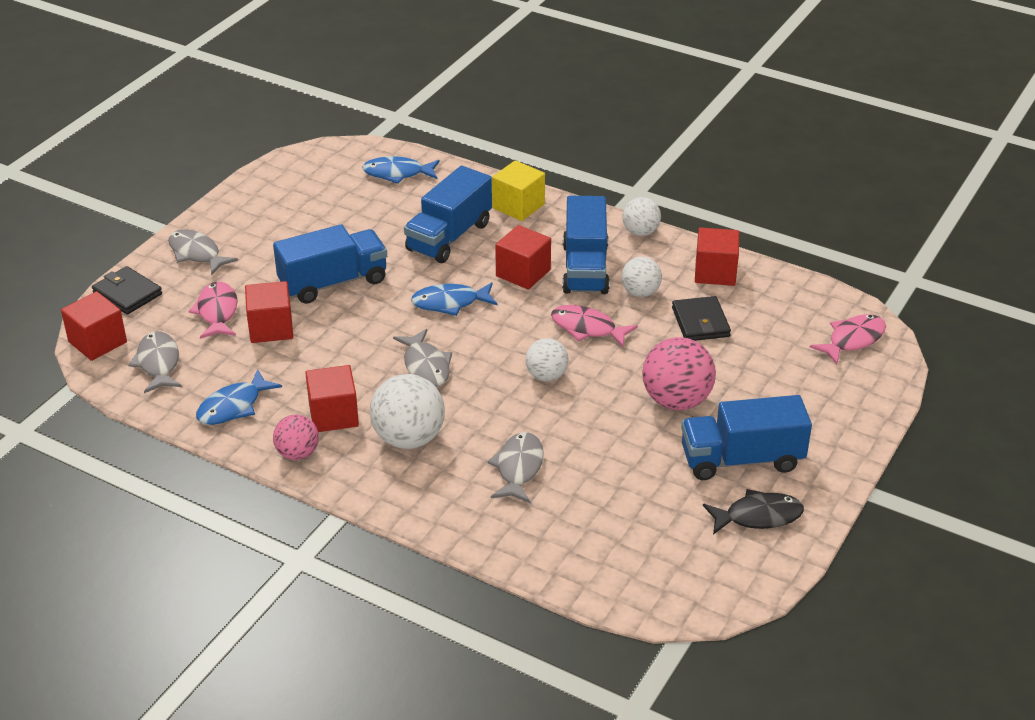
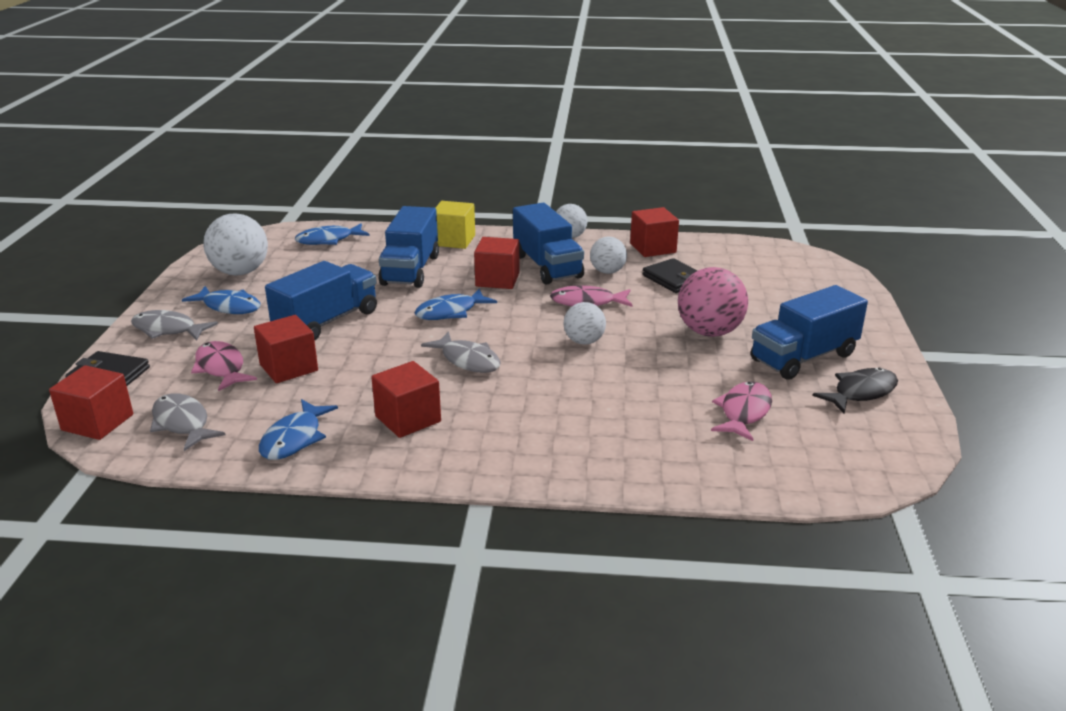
camera: 25 degrees left, 10 degrees down
pink ball [273,414,319,460] -> none
white ball [370,374,445,449] -> white ball moved to [203,214,268,276]
grey fish [487,432,544,503] -> none
pink fish [810,314,886,365] -> pink fish moved to [711,382,772,441]
none -> blue fish [182,286,261,314]

